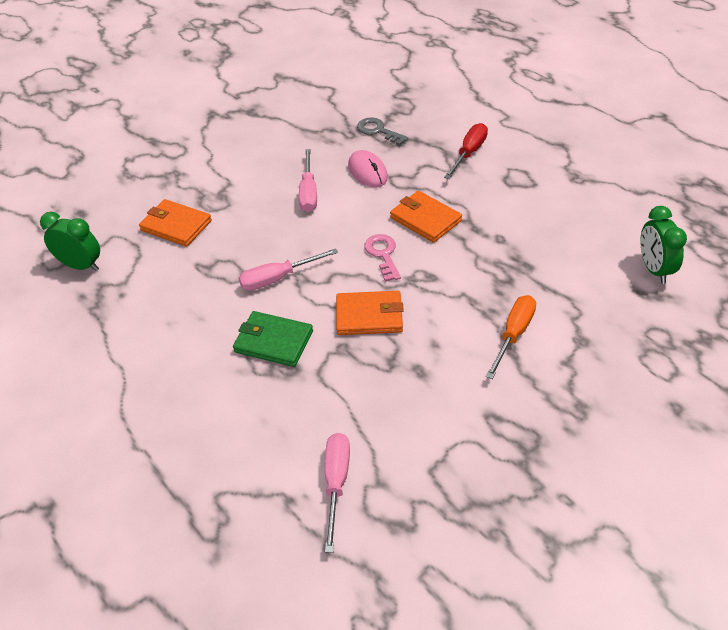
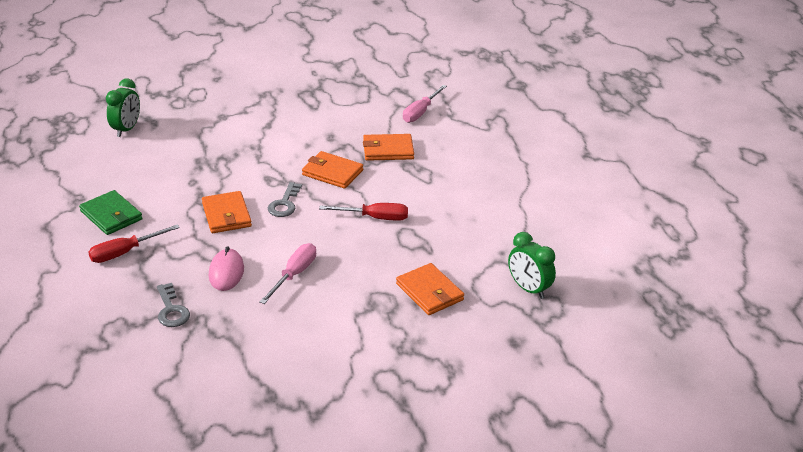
camera: 155 degrees left, 10 degrees down
green wallet [233,311,313,367] -> green wallet moved to [79,190,143,235]
pink screwdriver [239,248,338,291] -> red screwdriver [319,203,408,221]
pink key [364,234,401,282] -> grey key [268,182,302,217]
orange screwdriver [486,295,536,379] -> none
none -> orange wallet [363,134,414,161]

